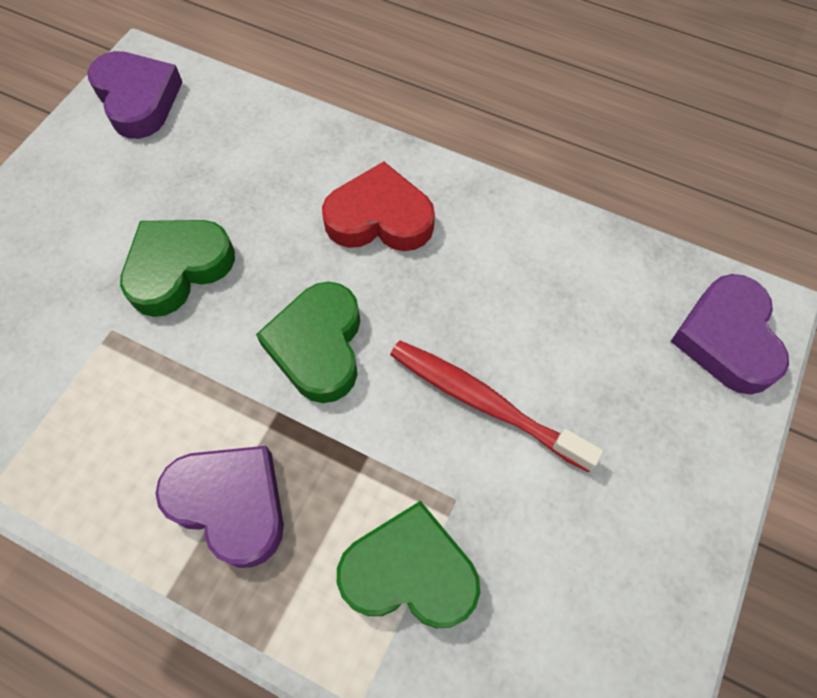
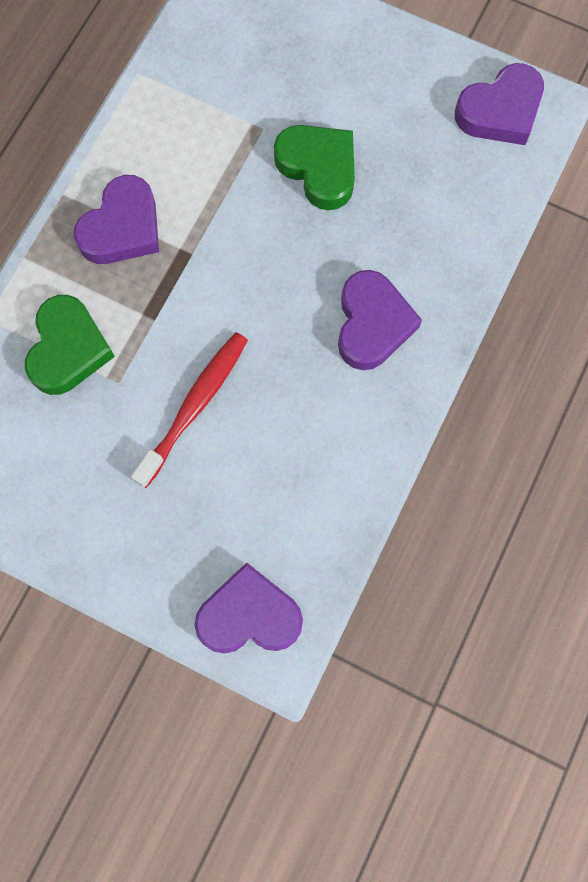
camera: 90 degrees right, 10 degrees up
green heart [256,282,360,403] -> none
red heart [322,161,435,251] -> purple heart [338,270,422,370]

